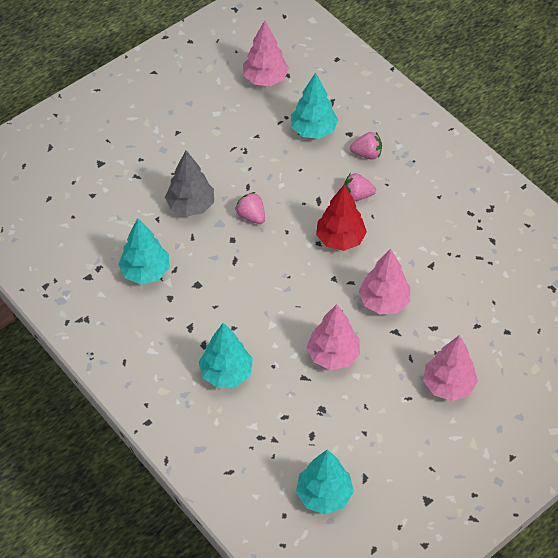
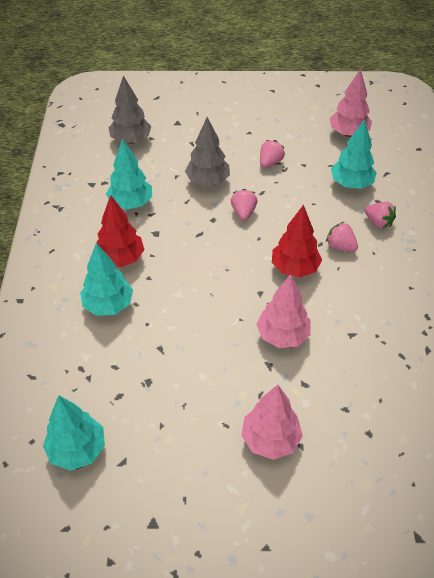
camera: 40 degrees right, 5 degrees down
pink tree [307,304,360,370] -> none
none -> red tree [97,195,145,267]
none -> grey tree [109,75,151,144]
none -> pink strawberry [260,140,285,168]

